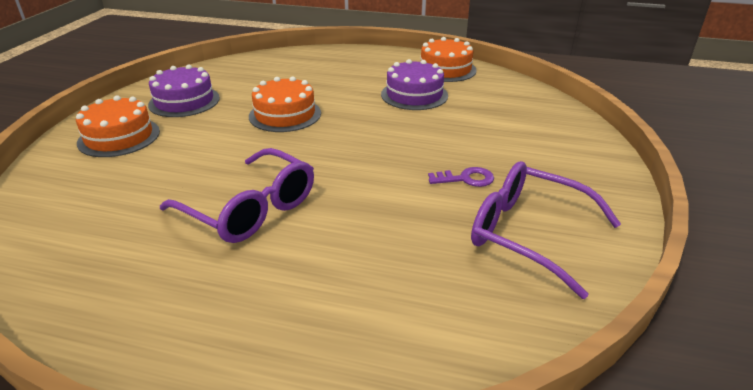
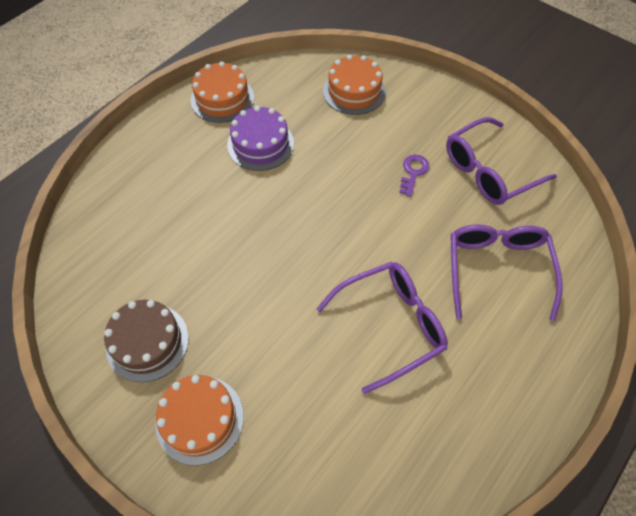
camera: 65 degrees left, 25 degrees up
purple cake [148,65,220,117] -> brown cake [104,300,189,382]
orange cake [249,76,321,132] -> orange cake moved to [323,54,386,115]
none -> purple glasses [451,224,563,321]

